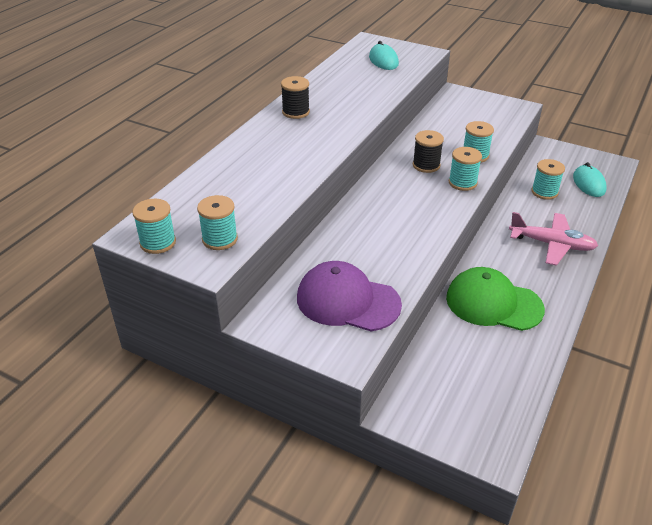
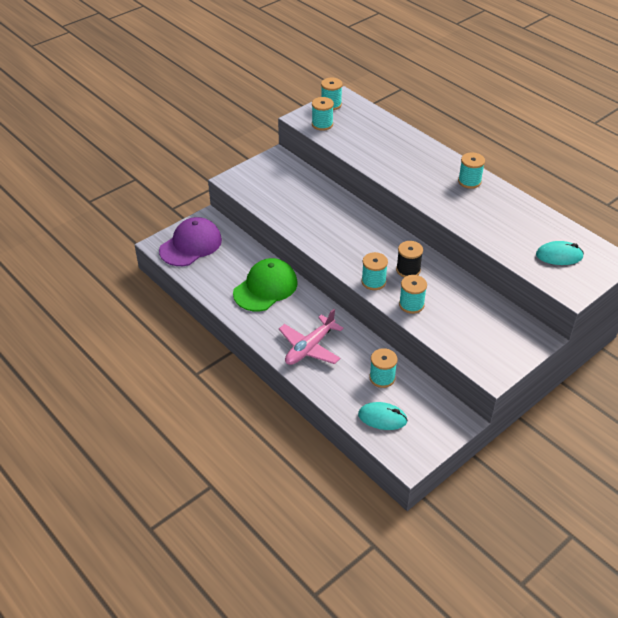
camera: 110 degrees right, 5 degrees up
black spool [281,76,310,119] -> turquoise spool [458,153,485,189]
purple cap [297,261,402,331] -> purple cap moved to [159,217,222,266]

